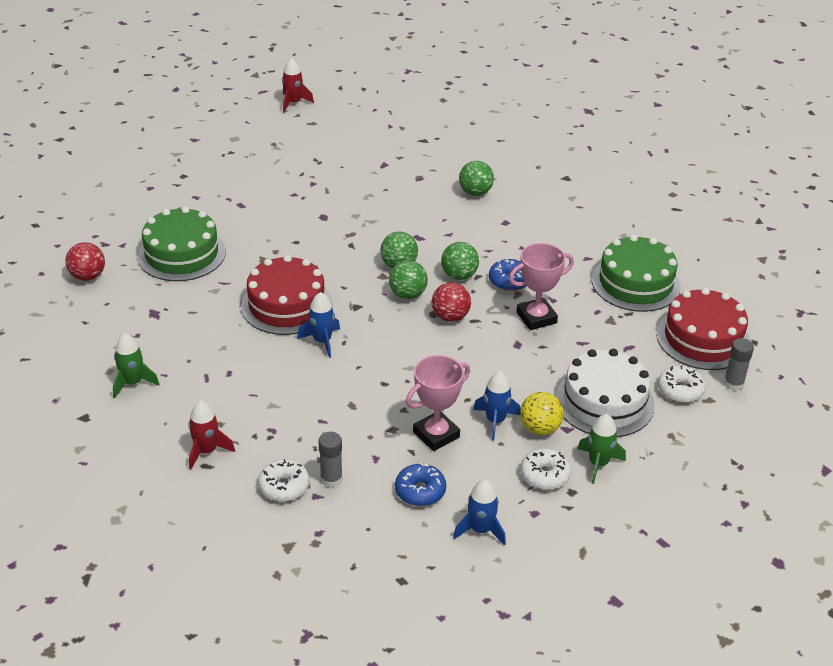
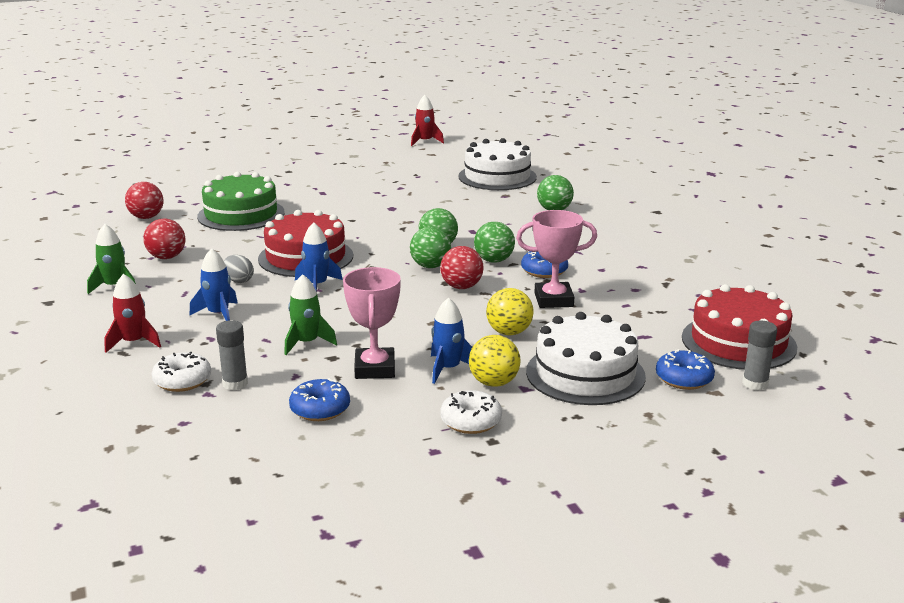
camera: 20 degrees right, 15 degrees down
pink trophy [406,355,470,451] -> pink trophy turned 75 degrees counterclockwise [343,267,401,379]
blue rocket [453,480,506,546] -> blue rocket moved to [190,248,238,321]
green rocket [577,414,626,484] -> green rocket moved to [284,274,337,355]
green cake [592,235,681,312] -> none
white donut [658,366,706,403] -> blue donut [656,349,715,390]
none -> red ball [143,219,185,259]
none -> grey egg [224,255,254,283]
none -> white cake [458,138,537,190]
none -> yellow ball [486,288,534,335]

